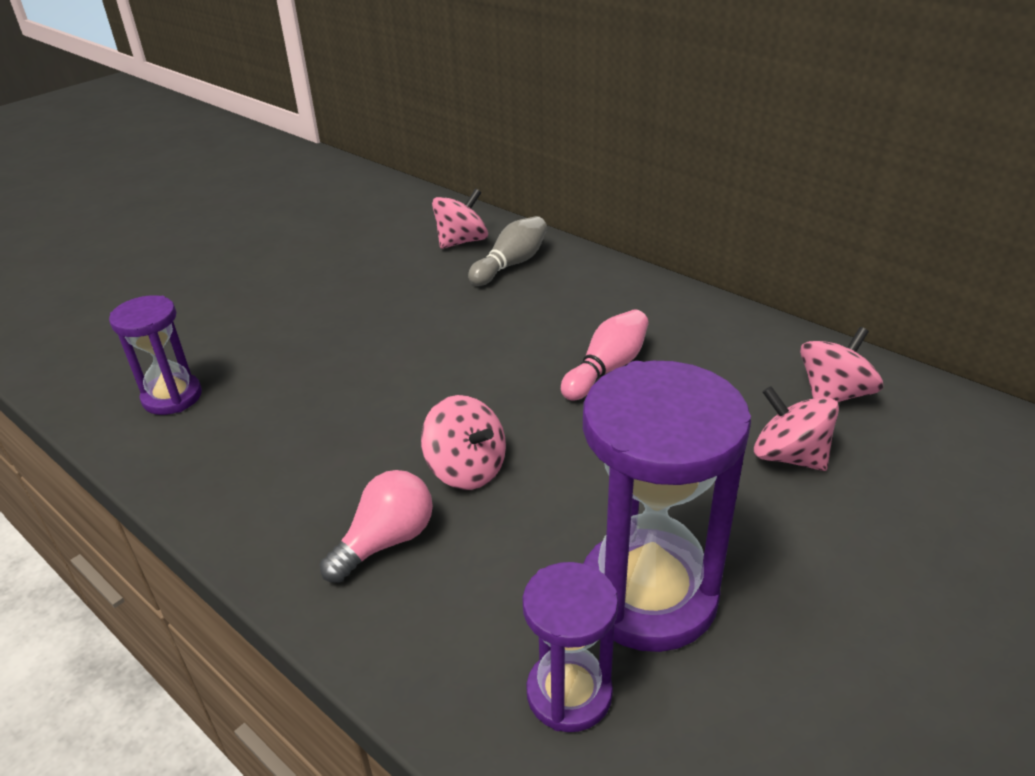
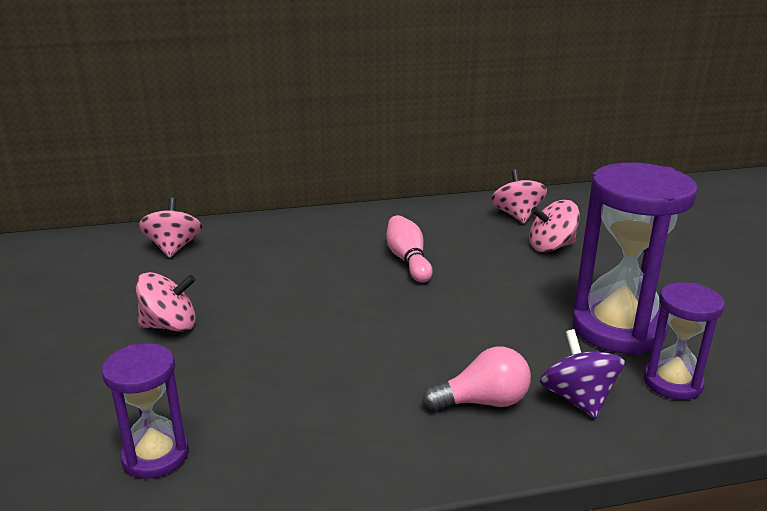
camera: 55 degrees left, 10 degrees down
pink light bulb [320,470,433,583] -> pink light bulb turned 90 degrees clockwise [423,347,531,411]
pink spinning top [421,395,506,490] -> pink spinning top moved to [136,272,196,332]
grey bowling pin [468,216,547,286] -> none
none -> purple spinning top [540,329,625,419]

